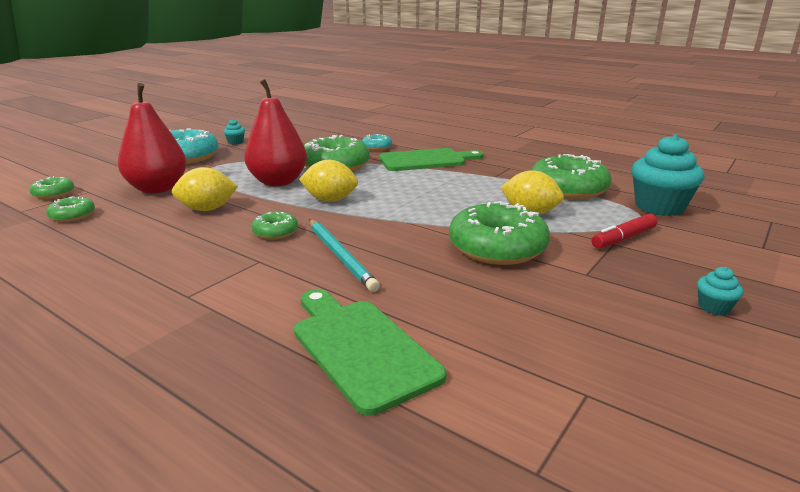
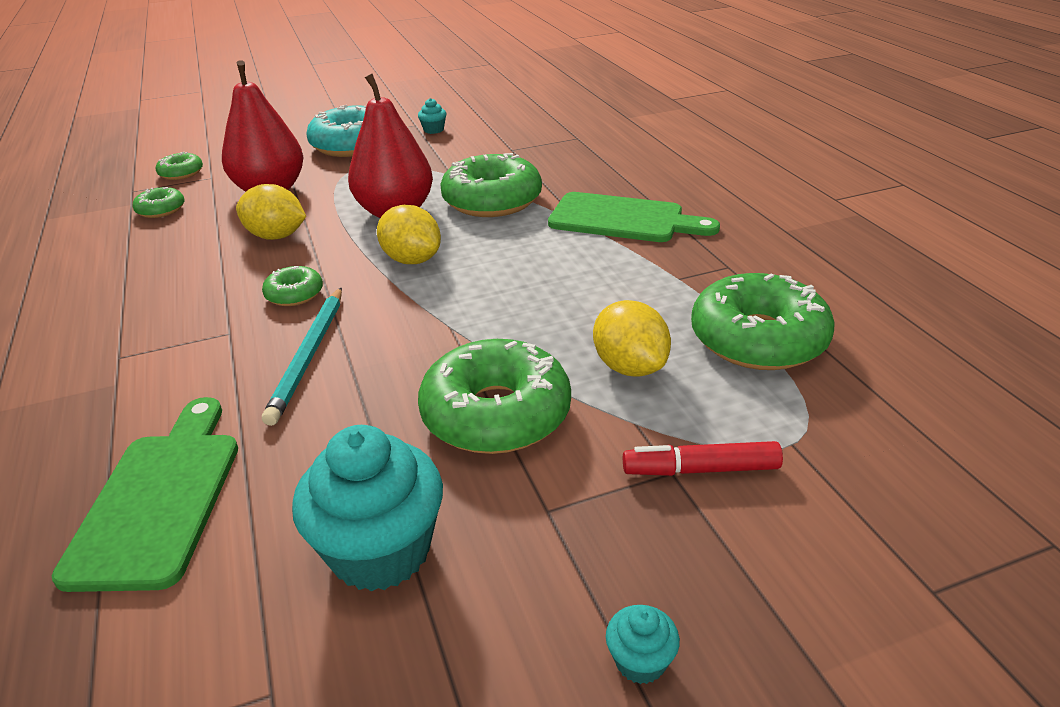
camera: 35 degrees right, 10 degrees up
turquoise donut [362,134,392,151] -> none
turquoise cupcake [632,134,704,216] -> turquoise cupcake moved to [292,425,443,592]

